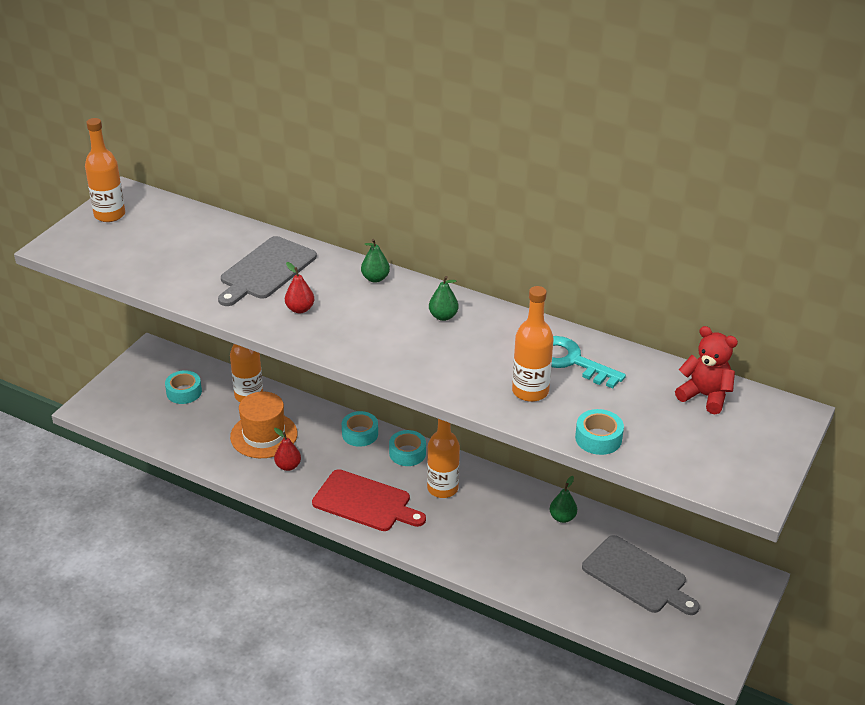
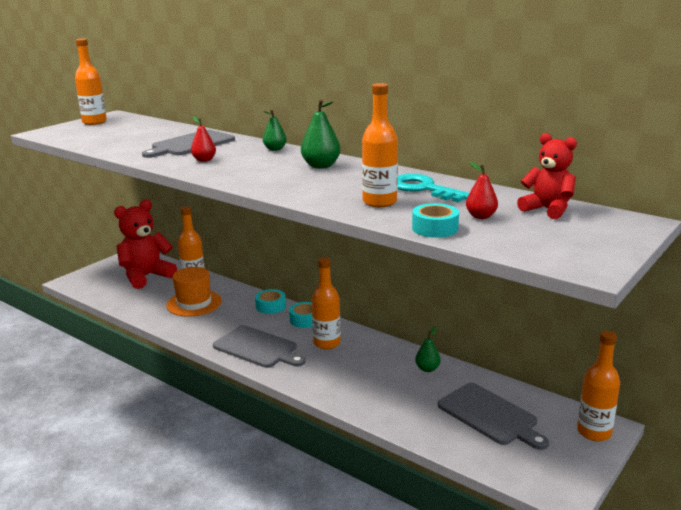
camera: 10 degrees right, 15 degrees down
turquoise tape [165,370,202,404] -> red teddy bear [114,199,177,289]
red pear [274,428,301,471] -> red pear moved to [466,162,498,219]
red cutting board [312,469,426,531] -> grey cutting board [213,325,306,368]
green pear [429,276,459,321] -> green pear [301,99,341,169], size x1.54
none -> orange bottle [577,331,620,441]

